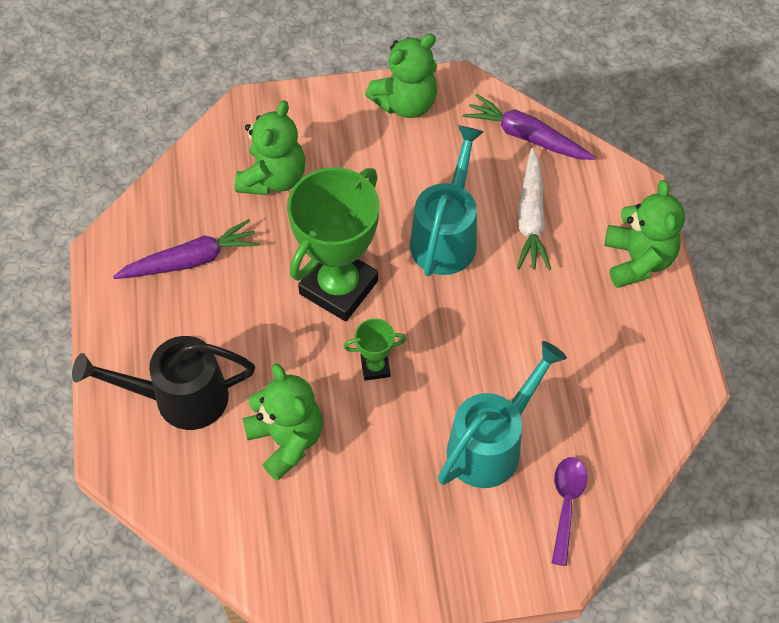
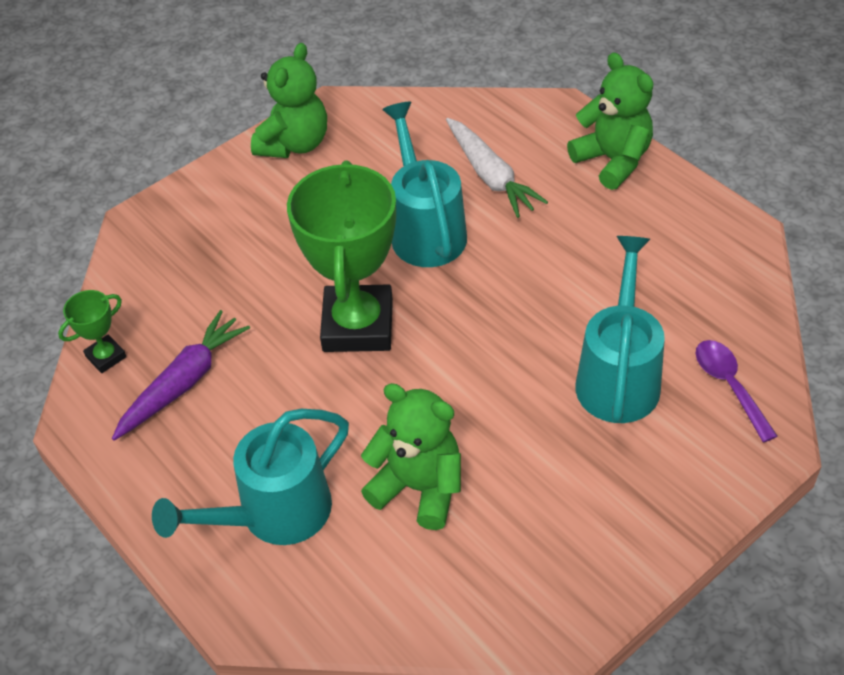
camera: 30 degrees left, 10 degrees down
black watering can [72,336,255,430] -> turquoise watering can [152,409,349,545]
green teddy bear [235,100,305,195] -> none
green trophy [343,318,406,381] -> green trophy moved to [58,290,127,373]
purple carrot [463,94,596,160] -> none

